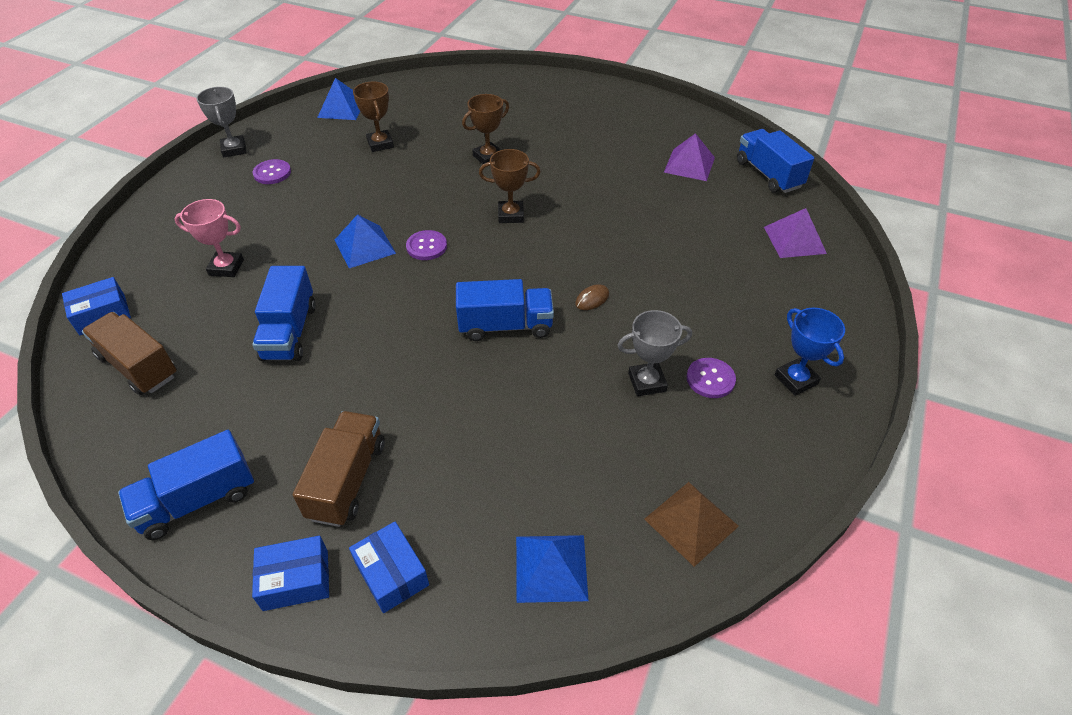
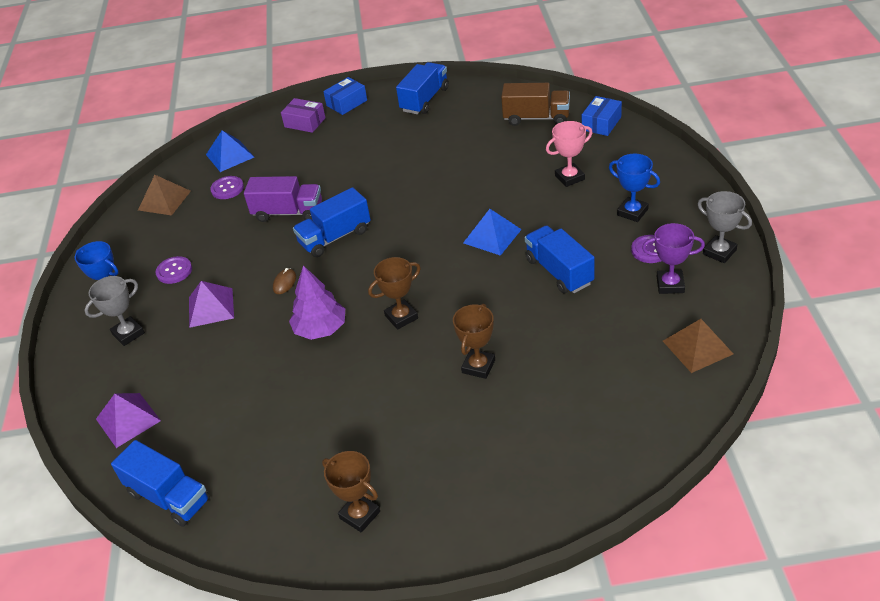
camera: 155 degrees right, 5 degrees down
blue truck [252,266,316,361] -> blue truck moved to [525,225,595,293]
brown truck [293,411,385,527] -> none
blue pyramid [317,78,360,120] -> brown pyramid [663,319,733,373]
blue box [349,522,429,613] -> purple box [281,98,326,133]
brown trophy [353,82,394,152] -> brown trophy moved to [322,451,380,532]
purple button [406,230,447,260] -> purple button moved to [210,176,244,199]
grey trophy [617,310,692,396] -> grey trophy moved to [84,276,145,346]
purple pyramid [664,133,715,181] -> purple pyramid moved to [189,281,234,328]
none -> purple truck [244,176,322,222]
none -> purple tree [289,265,345,340]
none -> blue trophy [609,154,660,222]
none -> purple trophy [642,223,705,294]

